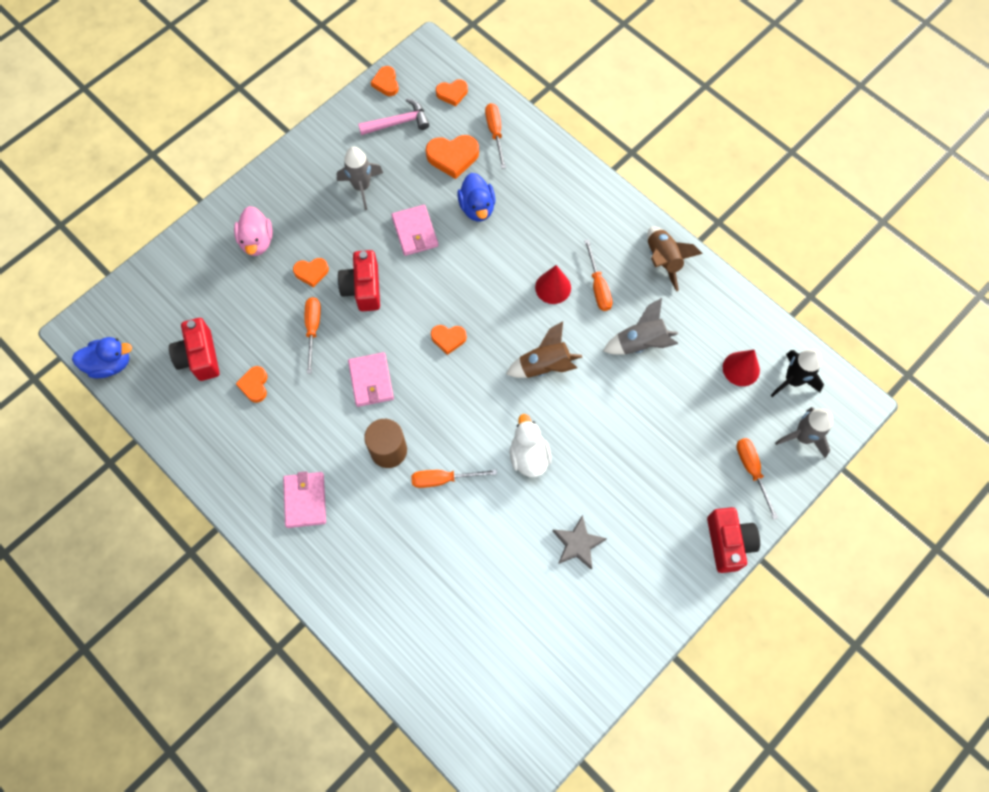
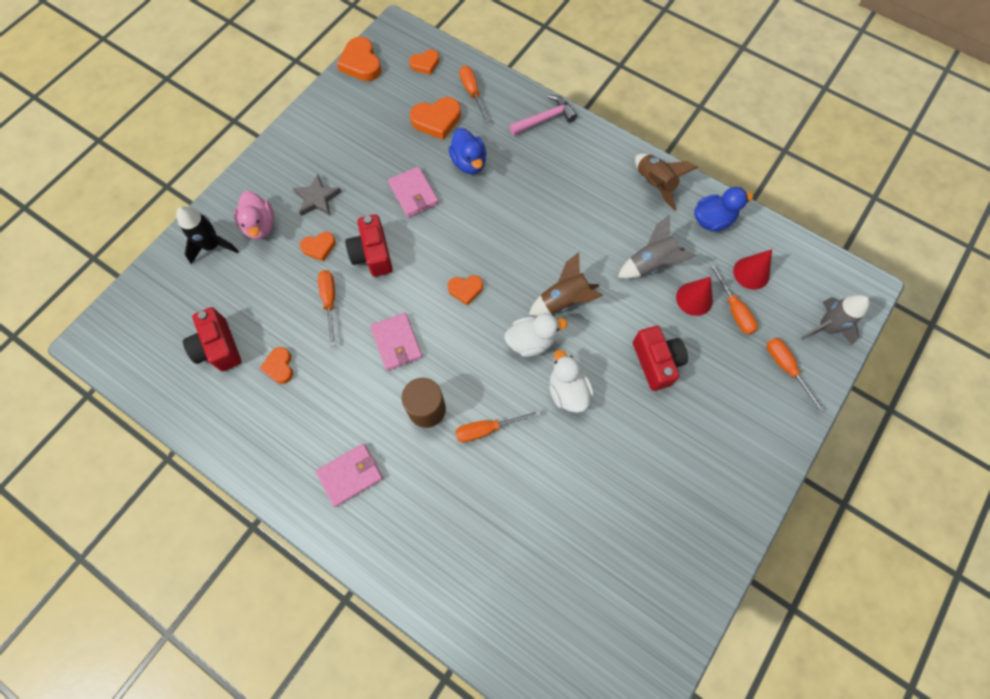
camera: 10 degrees left, 0 degrees up
blue duck [72,337,132,379] -> blue duck moved to [694,187,753,232]
pink wallet [283,471,326,528] -> pink wallet turned 75 degrees clockwise [316,444,383,507]
grey rocket [337,146,383,210] -> none
pink hammer [358,98,429,135] -> pink hammer moved to [509,95,577,136]
orange heart [371,66,399,96] -> orange heart [337,37,381,81], size x1.60
red cone [535,265,571,304] -> red cone moved to [676,277,713,316]
grey star [553,515,607,570] -> grey star moved to [293,174,342,216]
orange screwdriver [584,239,613,311] -> orange screwdriver moved to [710,263,758,334]
red camera [707,507,760,573] -> red camera moved to [633,326,688,391]
black rocket [771,349,824,397] -> black rocket moved to [177,206,239,264]
none -> white duck [505,313,568,357]

